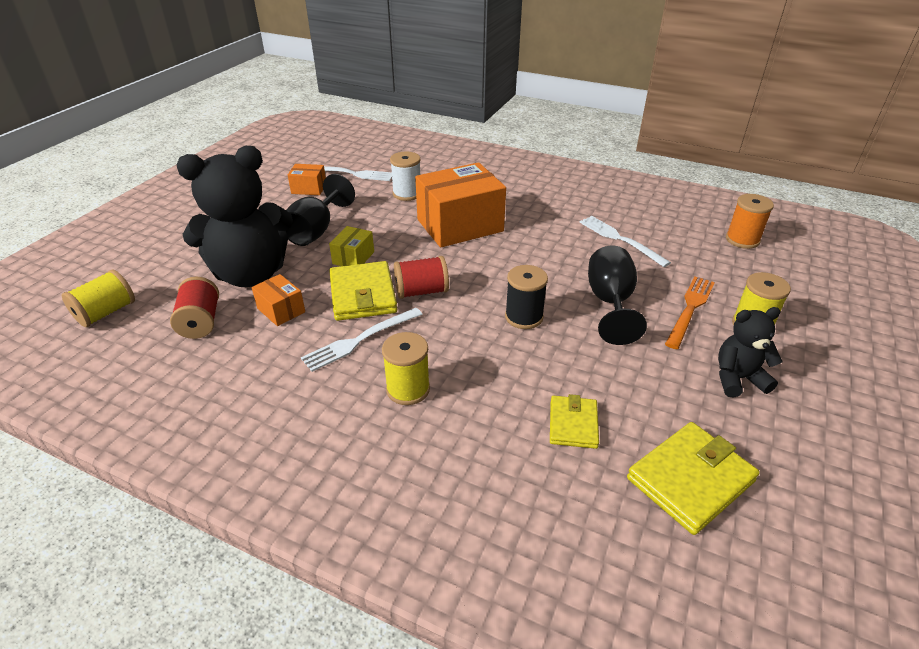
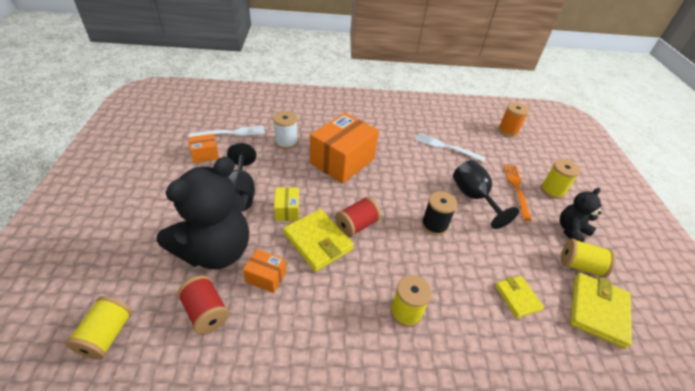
camera: 30 degrees left, 5 degrees up
white fork [301,308,423,372] -> none
none -> yellow spool [561,238,616,278]

